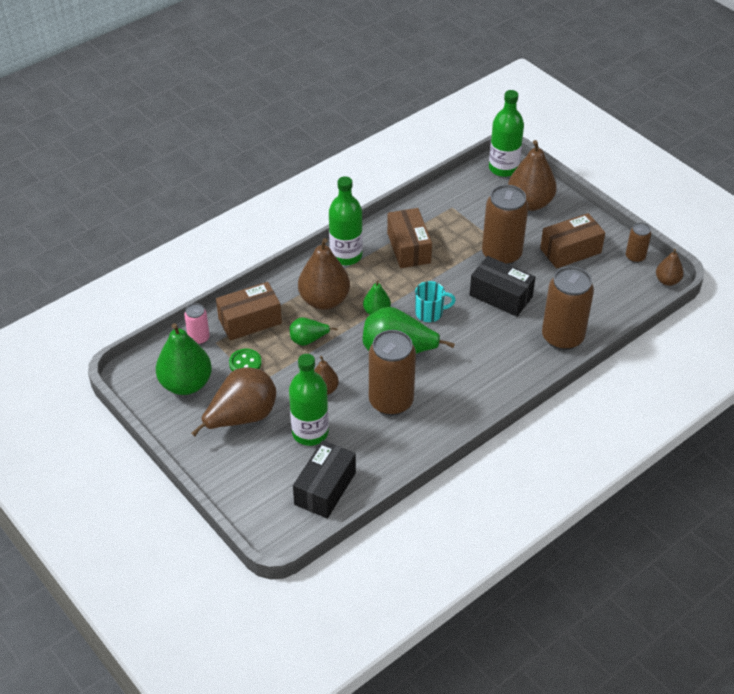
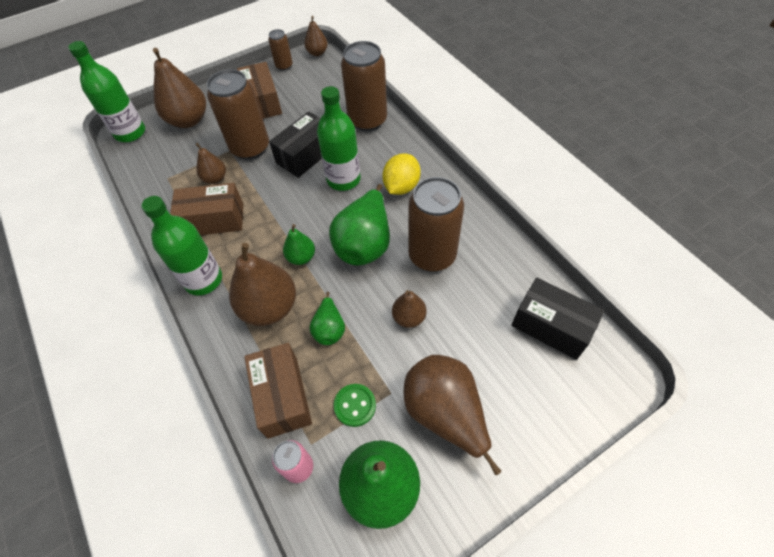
camera: 80 degrees left, 10 degrees up
green bottle [289,354,329,446] -> green bottle moved to [317,86,361,191]
turquoise mug [415,281,456,322] -> none
none -> brown pear [195,143,226,184]
none -> yellow lemon [382,153,421,195]

